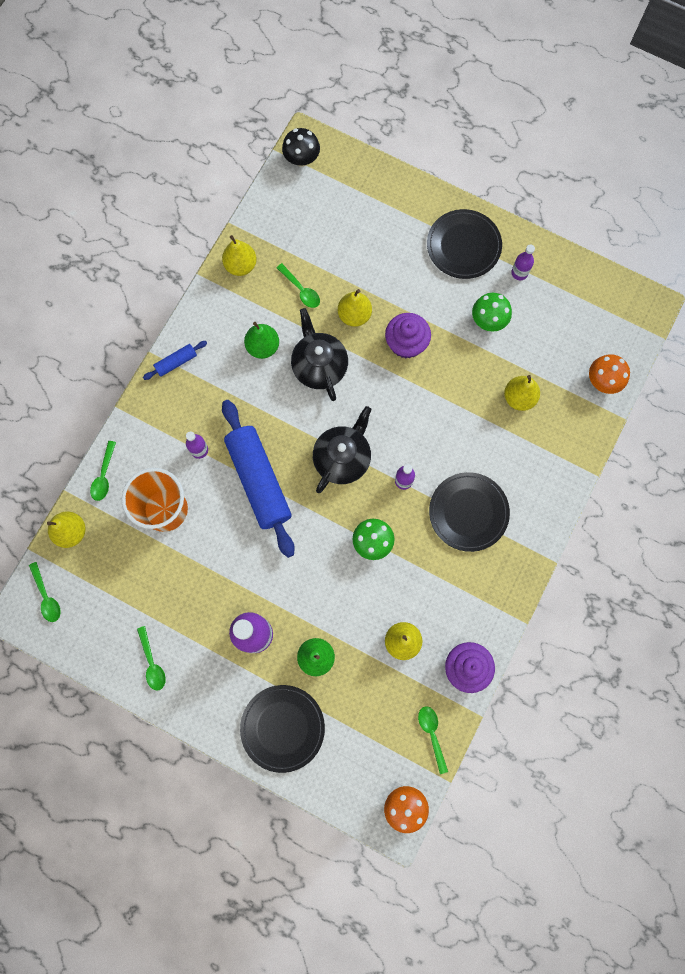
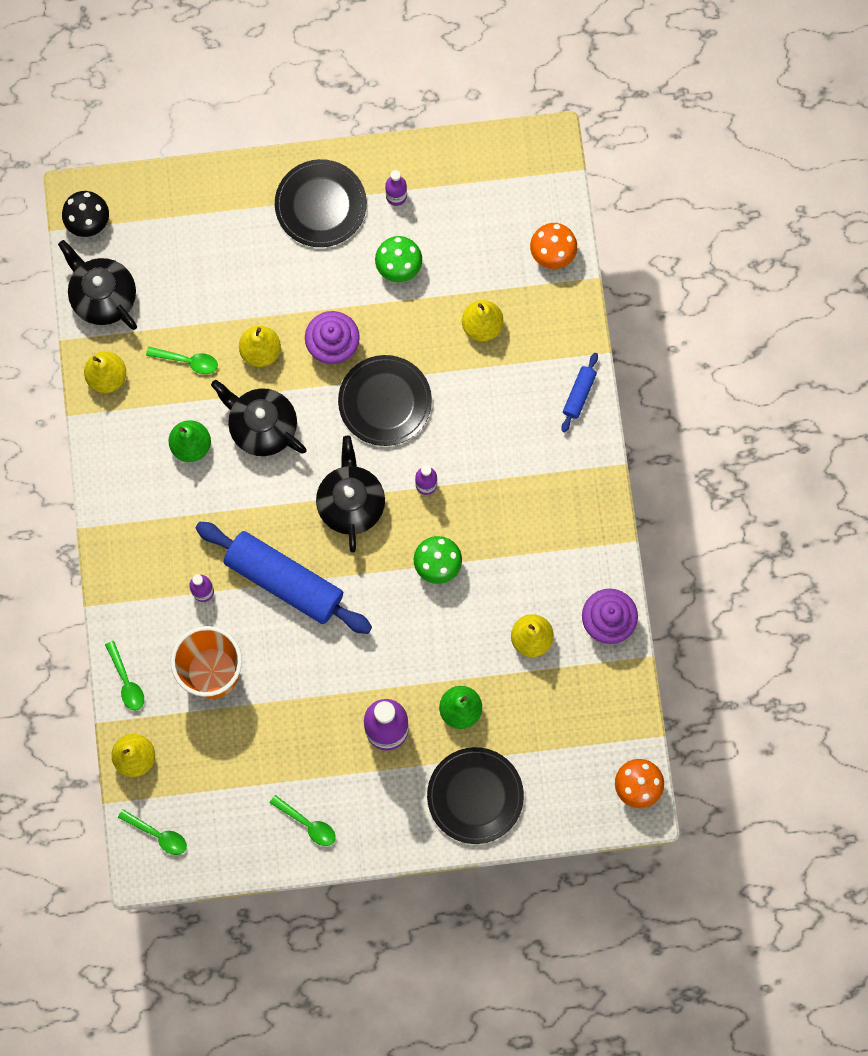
camera: 35 degrees left, 0 degrees up
blue rolling pin [143,341,207,380] -> blue rolling pin moved to [561,353,598,432]
green spoon [418,706,448,774] -> none
black plate [429,472,510,552] -> black plate moved to [338,355,432,446]
none -> black teapot [58,240,137,330]

